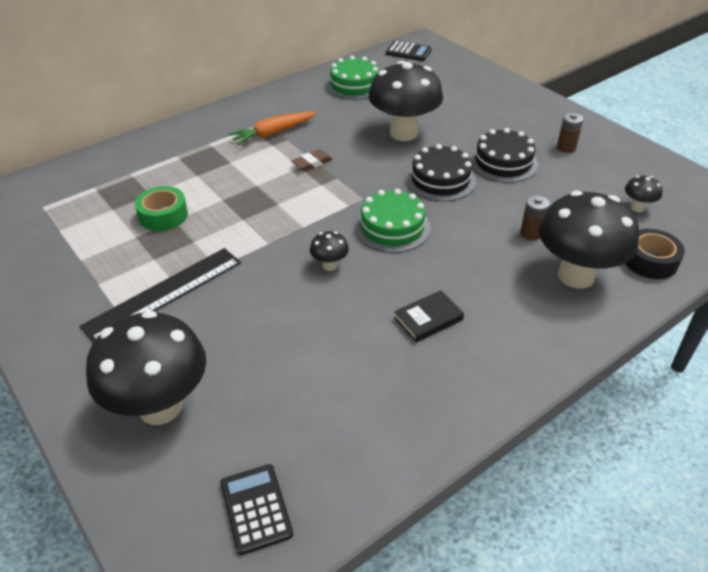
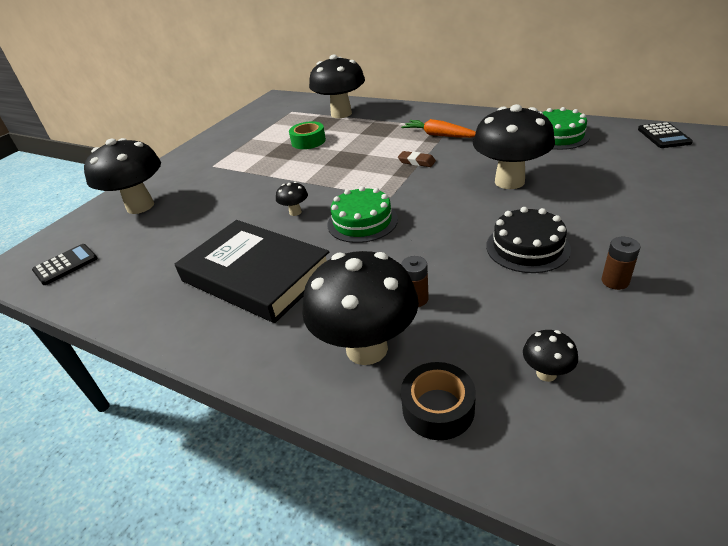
camera: 70 degrees right, 5 degrees down
black ruler [79,248,241,343] -> none
black book [394,290,464,342] -> black book [175,220,329,323], size x2.50
black cake [406,144,476,201] -> none
none -> black mushroom [309,55,365,118]

